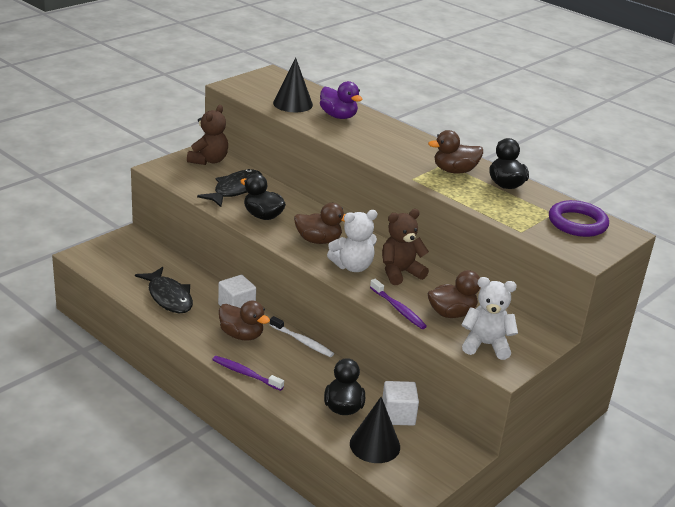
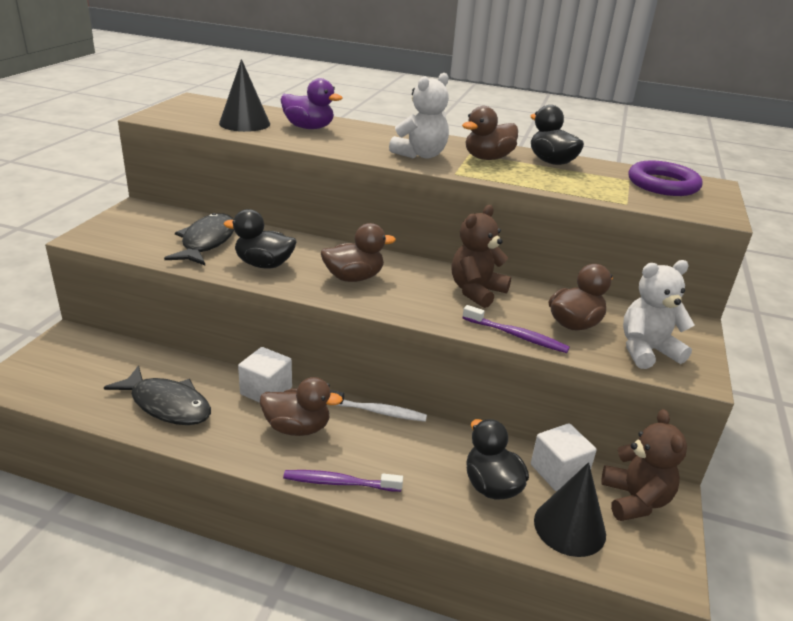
camera: 25 degrees left, 0 degrees up
brown teddy bear [187,105,228,165] -> brown teddy bear moved to [601,409,687,521]
white teddy bear [327,210,378,272] -> white teddy bear moved to [389,73,449,158]

